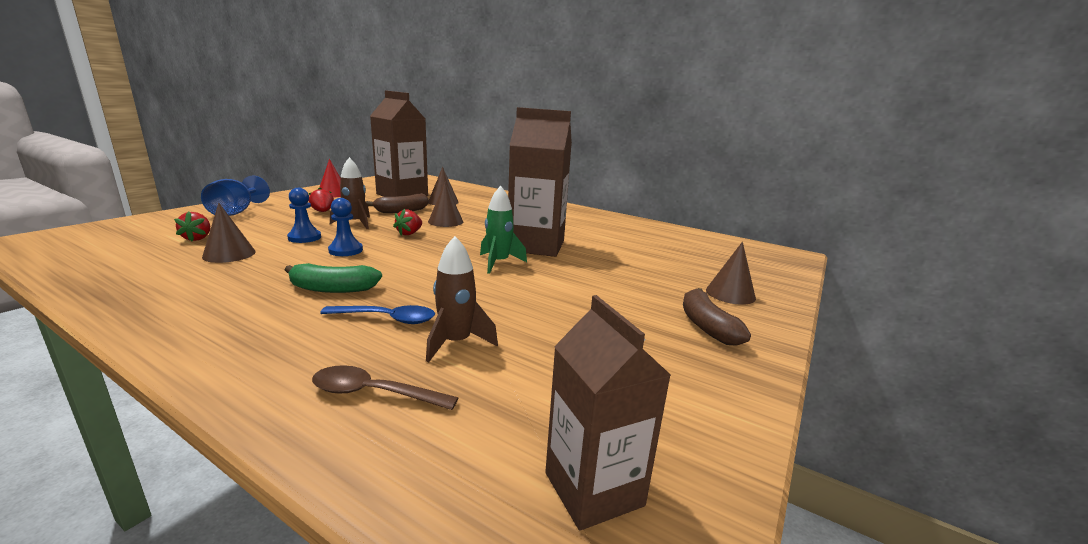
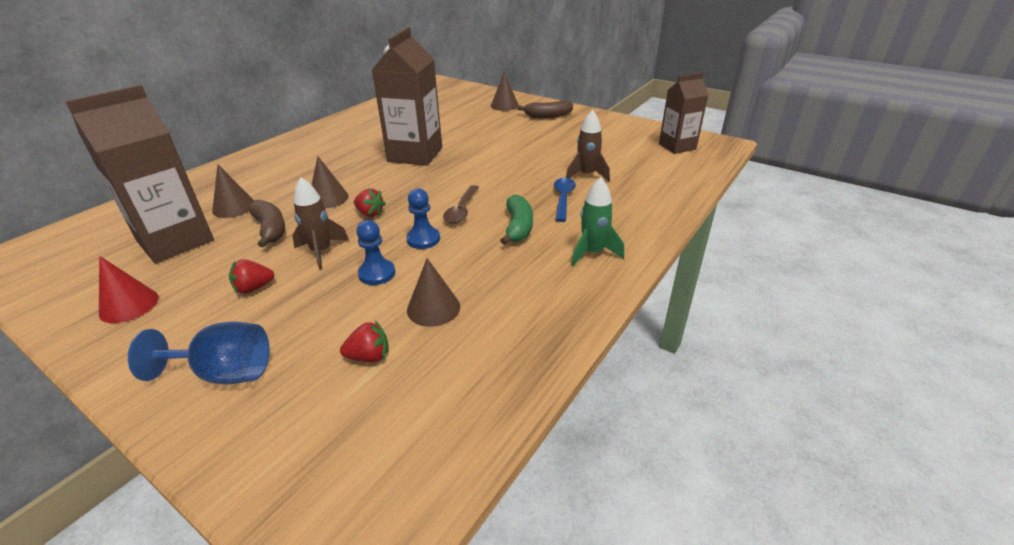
camera: 85 degrees left, 15 degrees up
brown spoon [312,365,458,410] -> brown spoon moved to [443,185,479,224]
green rocket [480,186,527,274] -> green rocket moved to [571,177,624,266]

